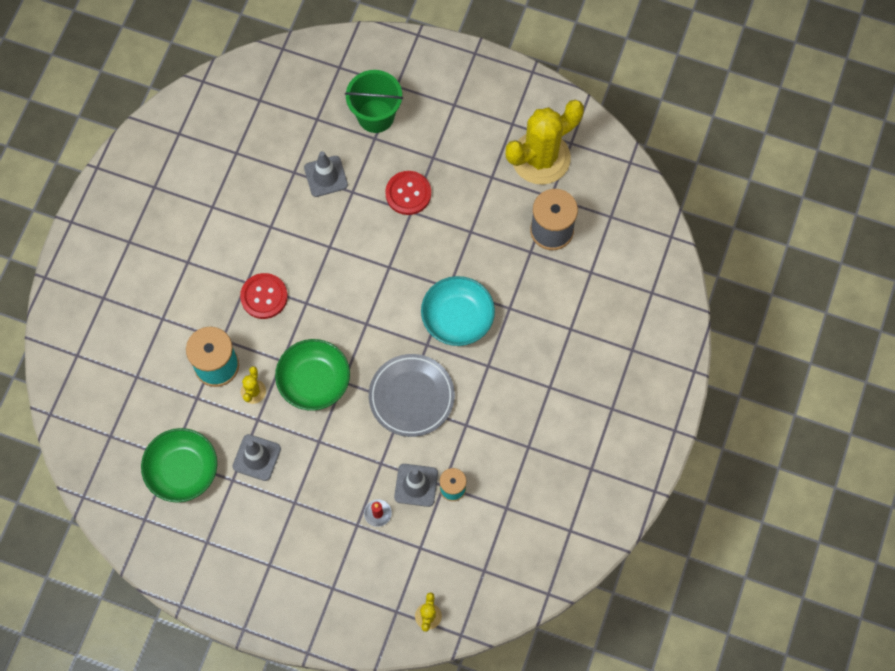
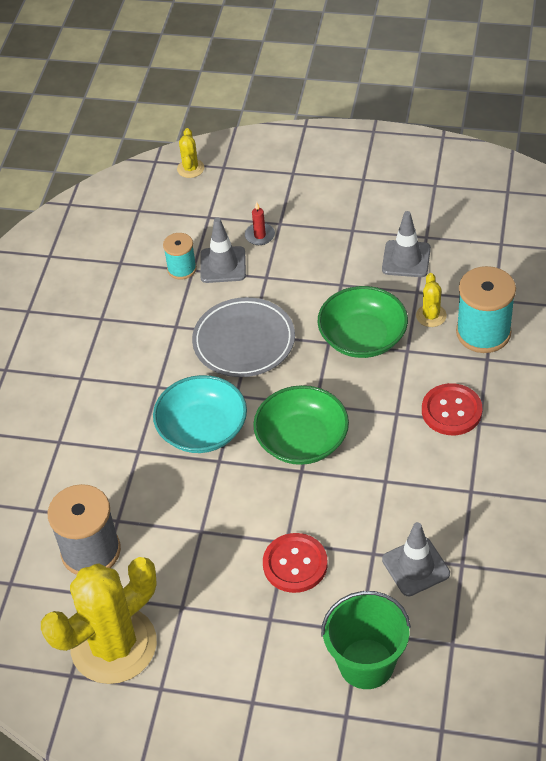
camera: 175 degrees right, 20 degrees down
green bowl [141,428,217,503] -> green bowl moved to [253,385,349,465]

